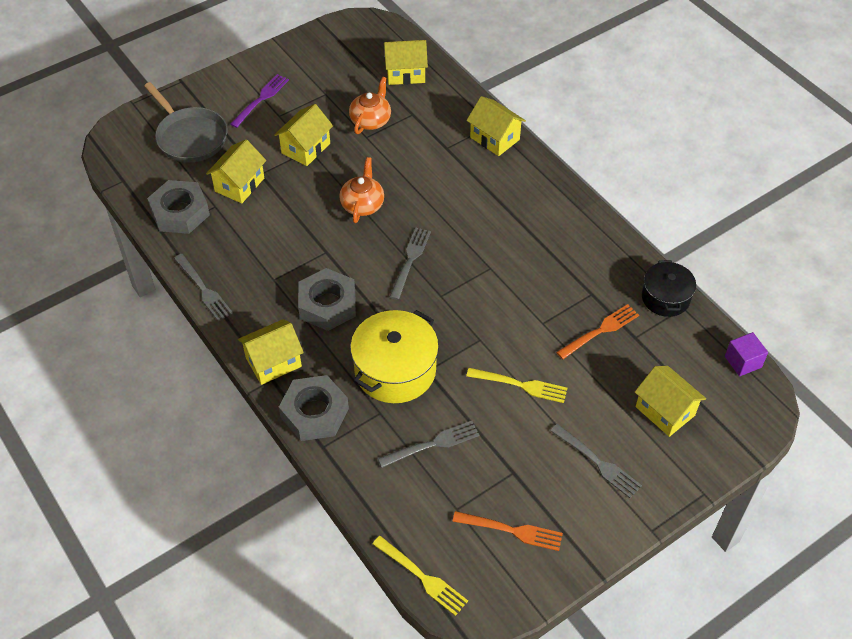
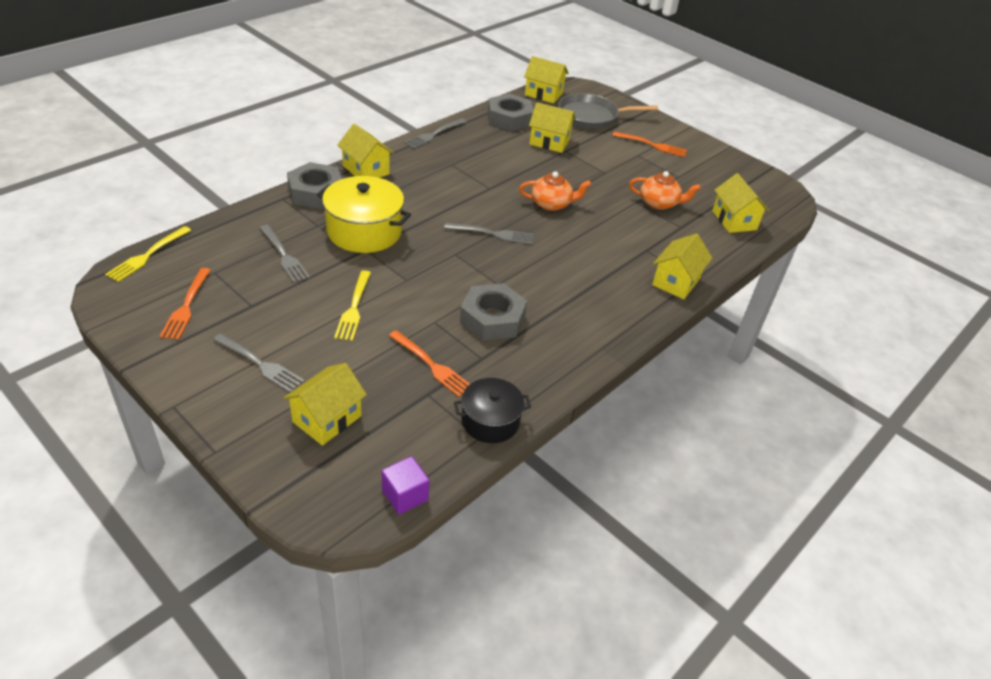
camera: 75 degrees right, 10 degrees down
grey pan [144,82,228,163] -> grey pan turned 45 degrees clockwise [558,93,658,129]
purple fork [230,74,289,128] -> orange fork [613,131,687,157]
yellow house [274,104,333,166] -> yellow house moved to [524,56,569,103]
grey nut [298,268,356,331] -> grey nut moved to [460,283,527,341]
grey fork [551,424,642,498] -> grey fork turned 90 degrees counterclockwise [213,333,305,392]

